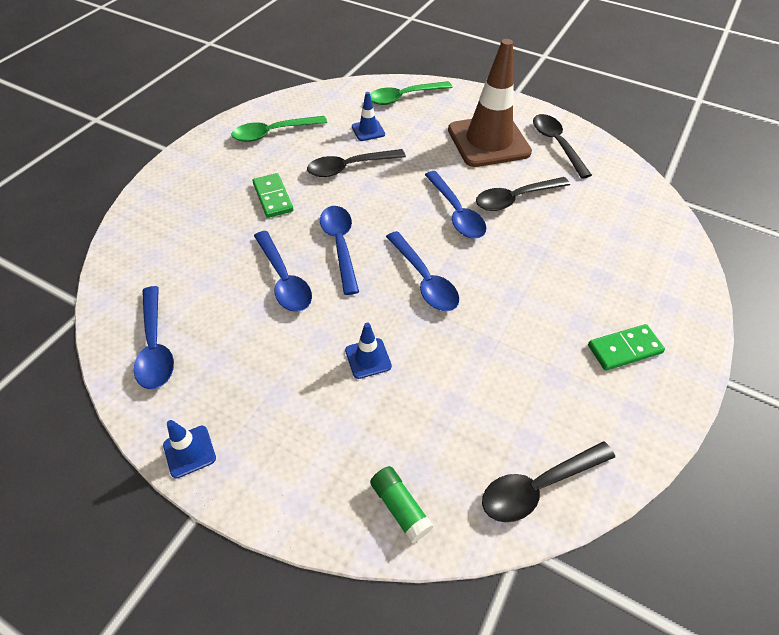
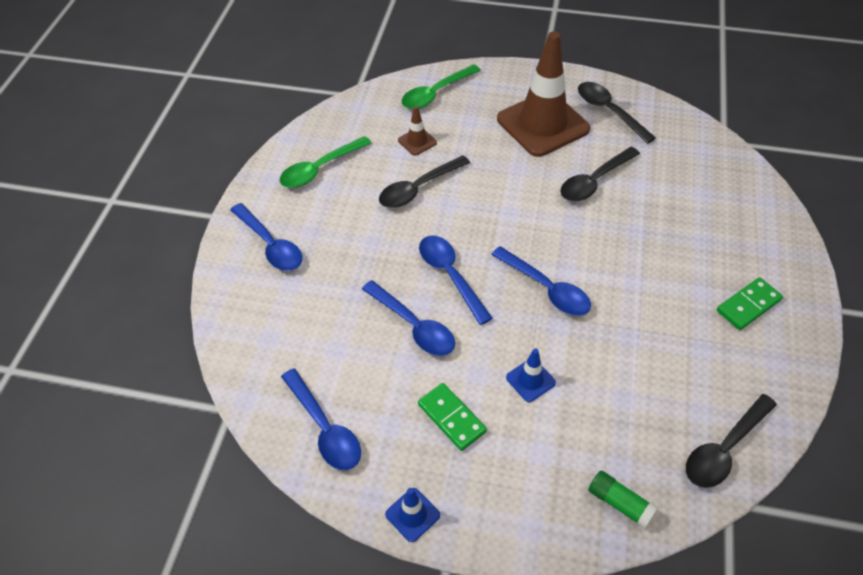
camera: 15 degrees left, 0 degrees up
green domino [253,173,293,218] -> green domino moved to [418,383,487,451]
blue traffic cone [352,92,385,141] -> brown traffic cone [398,106,437,156]
blue spoon [425,171,486,238] -> blue spoon moved to [230,203,302,271]

